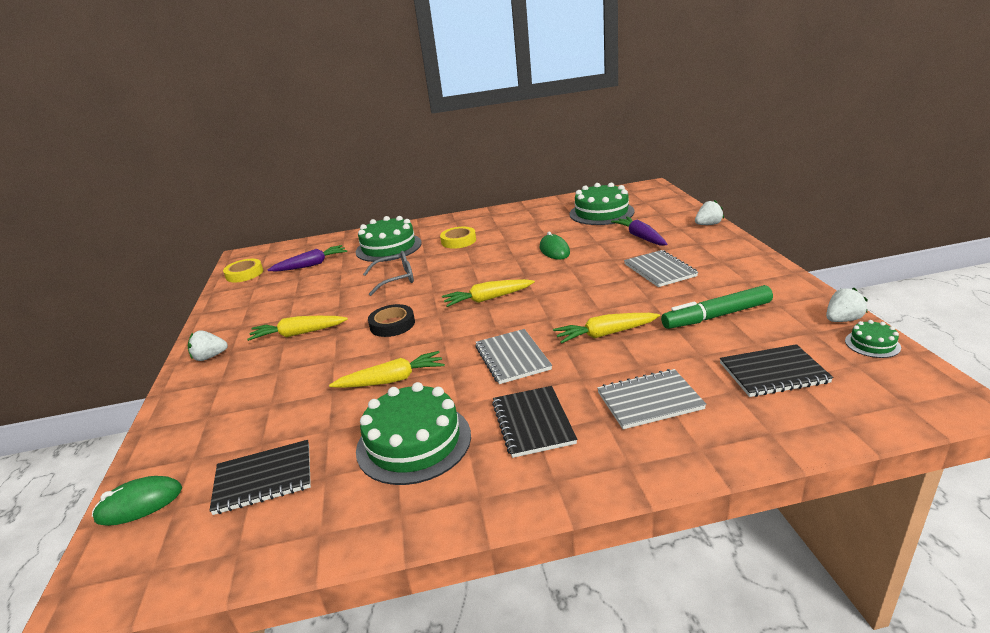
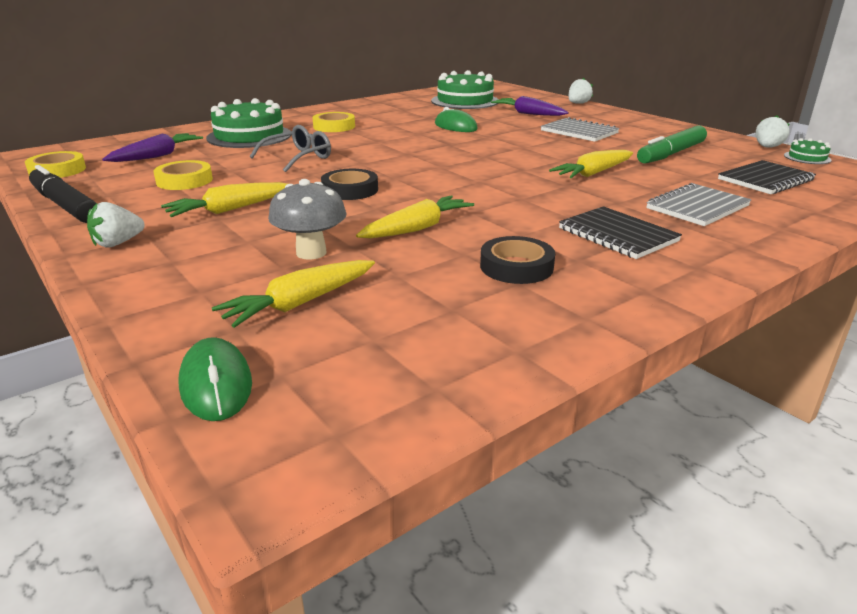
camera: 30 degrees left, 0 degrees up
green mouse [92,476,182,526] -> green mouse turned 60 degrees counterclockwise [178,337,252,421]
black notebook [210,440,311,515] -> none
green cake [356,382,471,485] -> black tape [480,236,555,284]
yellow carrot [442,279,535,307] -> yellow carrot moved to [212,260,375,328]
grey notebook [475,329,552,384] -> none
none -> black marker [29,165,96,223]
none -> yellow tape [153,160,213,190]
none -> grey mushroom [268,179,346,260]

